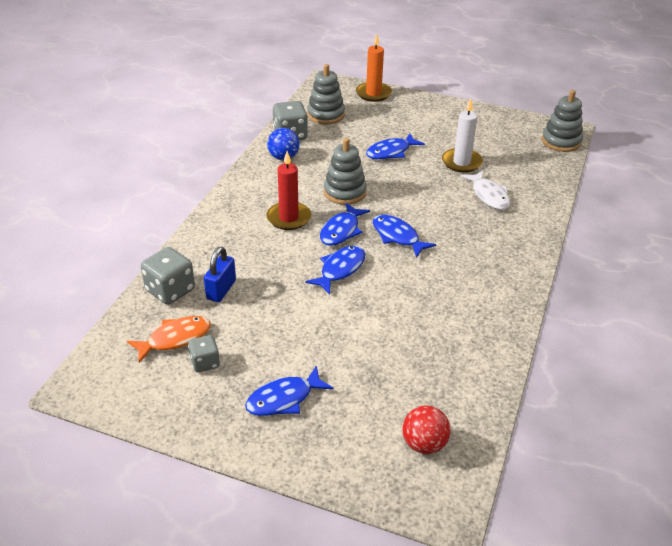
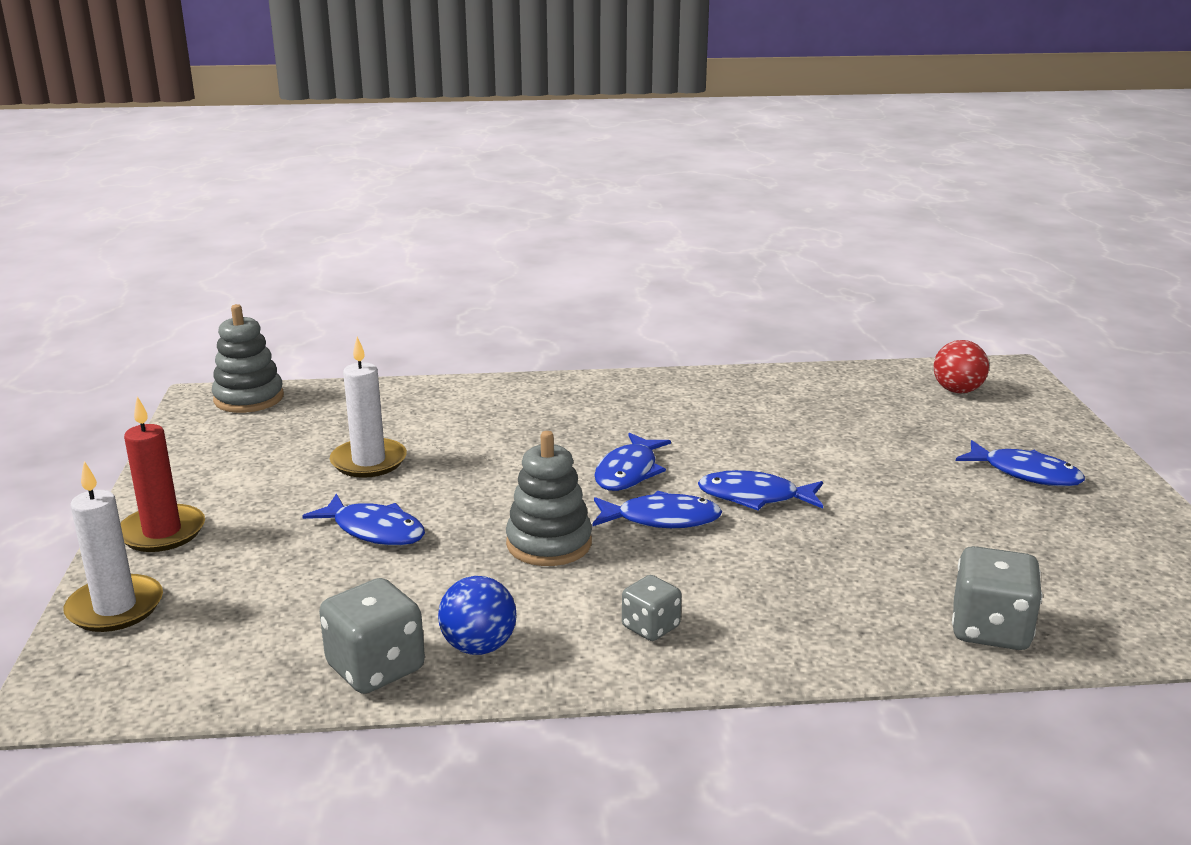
camera: 115 degrees left, 15 degrees down
orange fish [127,316,211,363] -> none
grey dice [188,335,220,372] -> grey dice moved to [622,575,681,641]
blue padlock [204,247,236,302] -> none
red candle [266,151,311,230] -> red candle moved to [120,396,205,552]
grey stacking toy [307,64,345,124] -> none
orange candle [356,34,392,102] -> white candle [64,461,163,632]
white fish [461,170,510,210] -> none

